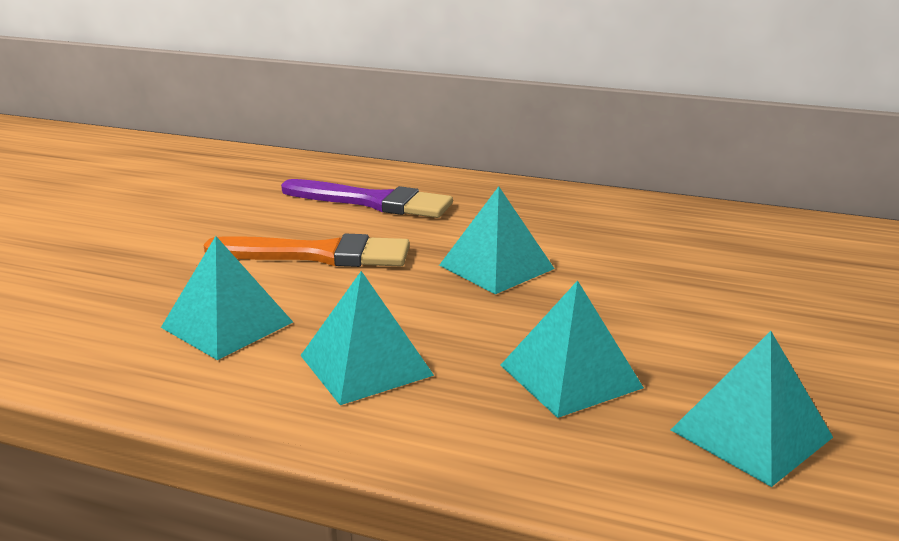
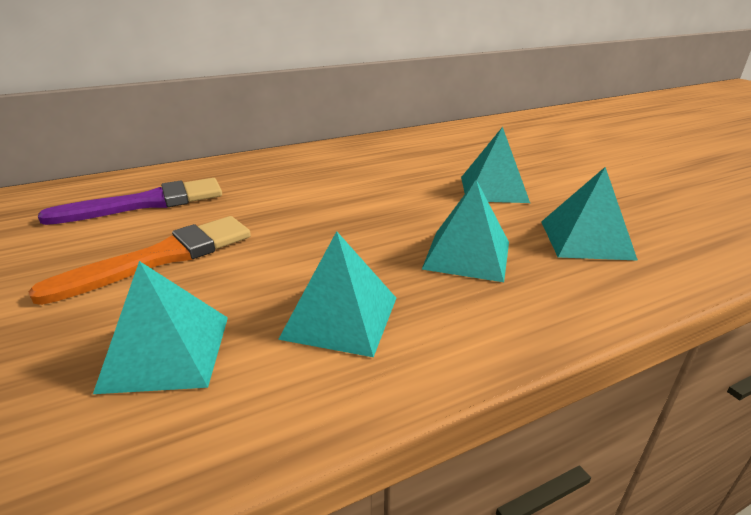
camera: 45 degrees left, 5 degrees up
turquoise pyramid [439,186,555,294] -> turquoise pyramid moved to [461,127,530,203]

